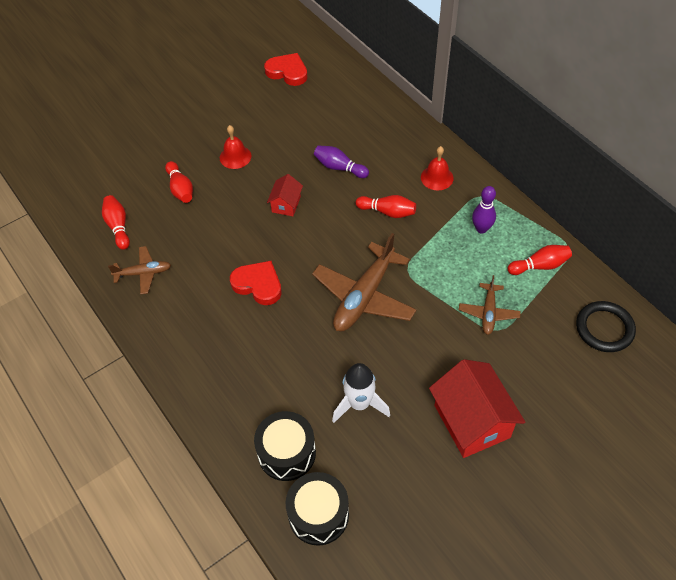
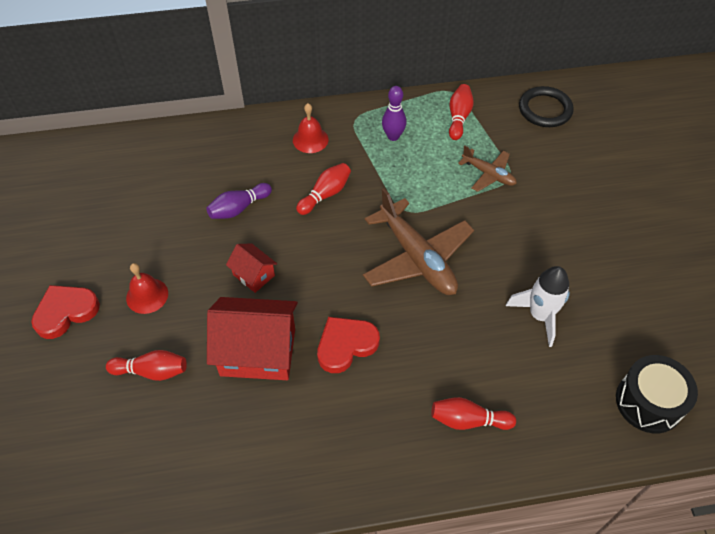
camera: 65 degrees left, 0 degrees up
red bowling pin [102,195,130,250] -> red bowling pin moved to [431,397,516,430]
brown plane [108,246,171,294] -> none
black drum [254,411,316,481] -> none
red heart [264,53,308,86] -> red heart moved to [31,285,100,339]
red house [429,359,525,458] -> red house moved to [207,297,298,380]

